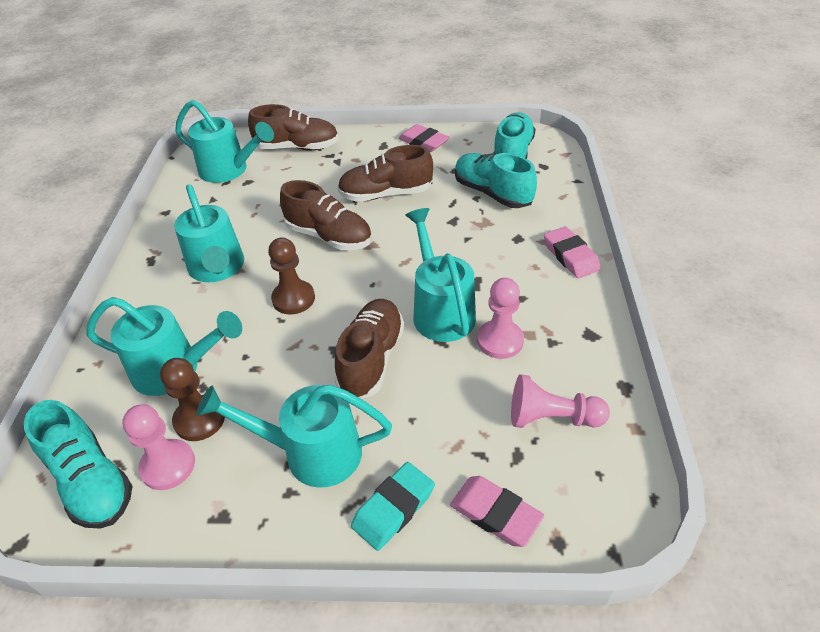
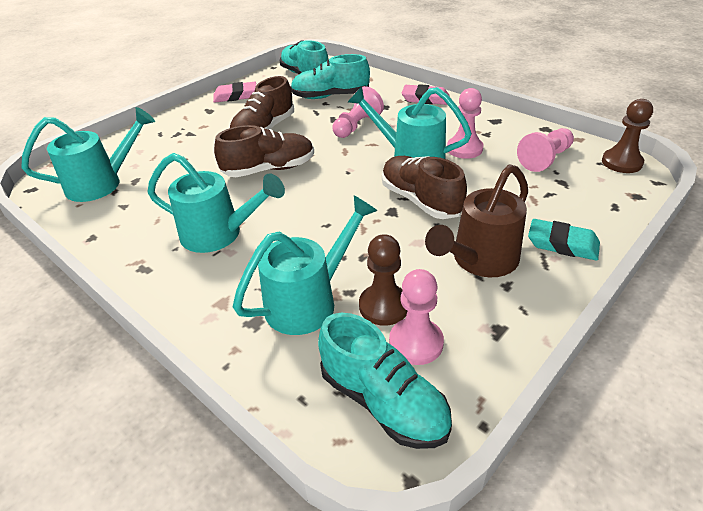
camera: 50 degrees left, 5 degrees down
turquoise shoe [24,400,132,529] -> turquoise shoe turned 45 degrees clockwise [318,313,452,449]
turquoise watering can [196,385,392,488] -> brown watering can [425,164,528,277]
brown shoe [248,104,339,150] -> none
brown pawn [268,238,315,314] -> brown pawn moved to [602,99,653,173]
turquoise eraser [351,462,435,551] -> turquoise eraser turned 60 degrees counterclockwise [528,219,600,261]
pink eraser [450,476,544,547] -> none
none -> pink pawn [333,86,384,138]

